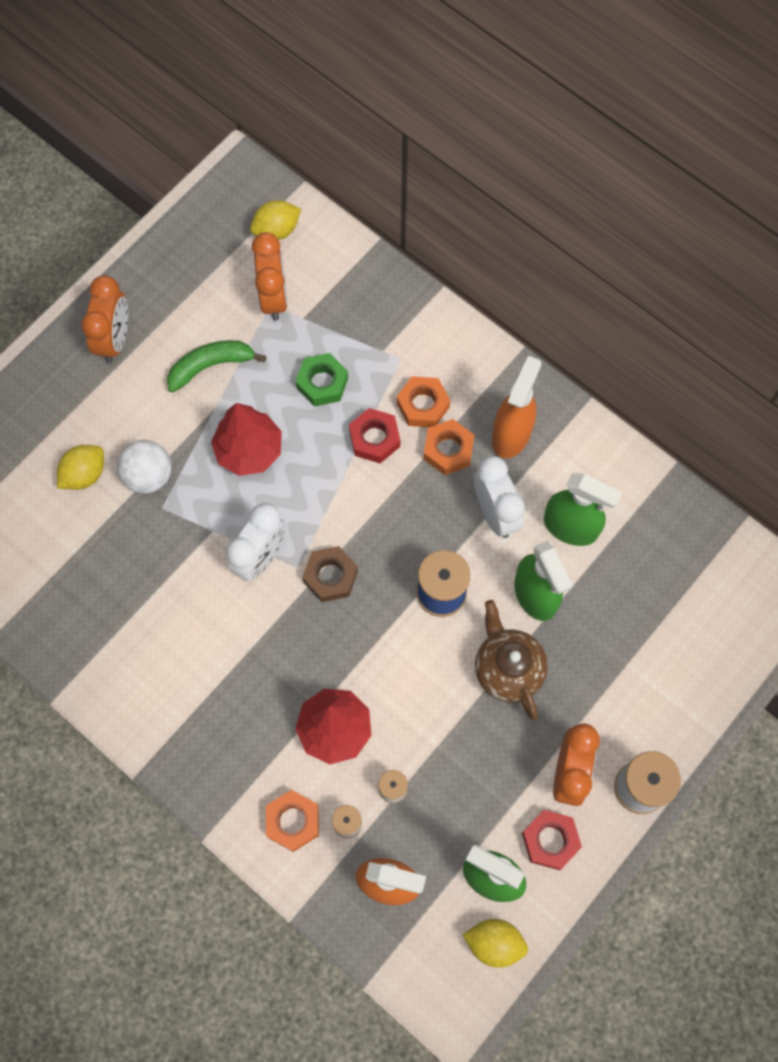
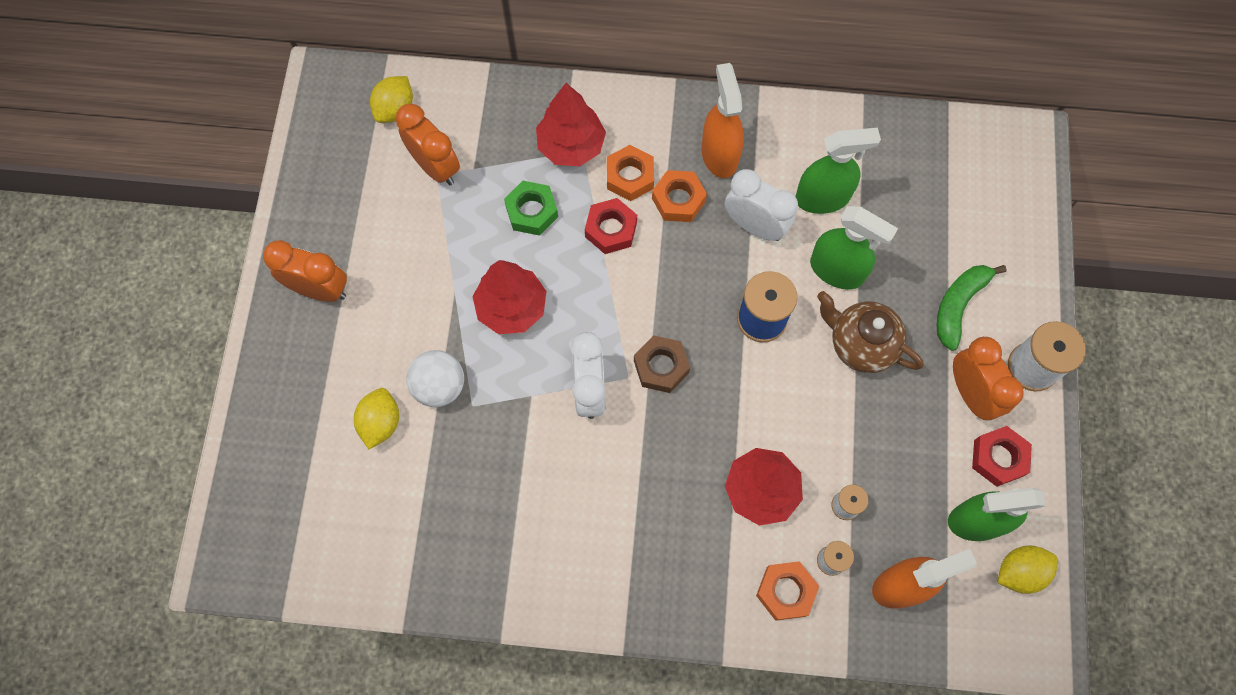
camera: 35 degrees left, 0 degrees up
orange clock [81,275,128,363] -> orange clock turned 45 degrees counterclockwise [263,240,347,302]
green banana [167,340,266,393] -> green banana moved to [937,265,1007,351]
none -> red tree [536,83,606,166]

